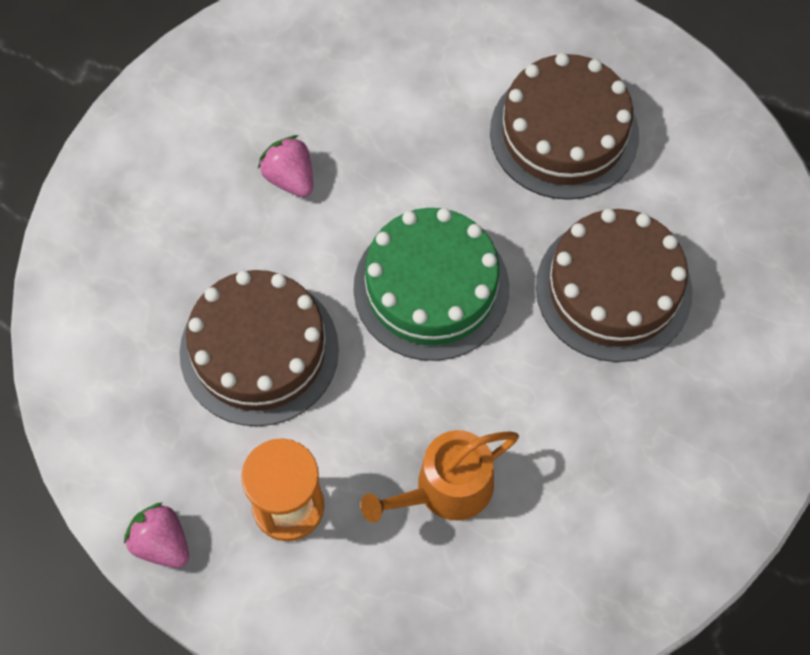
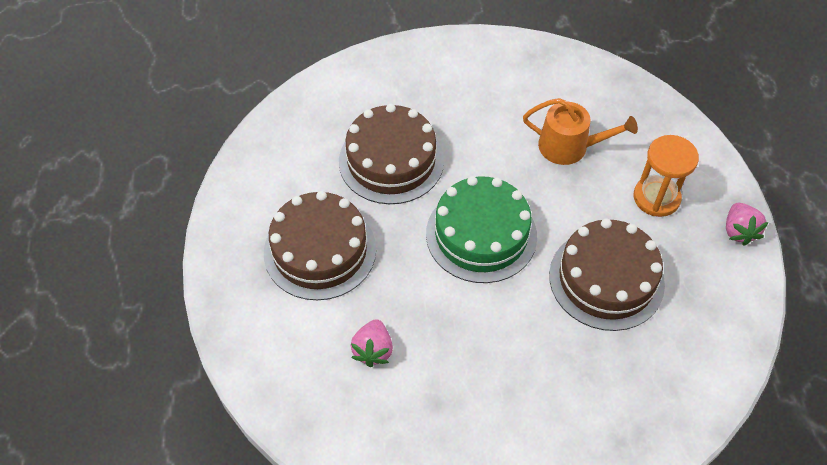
camera: 135 degrees left, 10 degrees down
pink strawberry [258,135,313,197] -> pink strawberry moved to [351,319,393,367]

